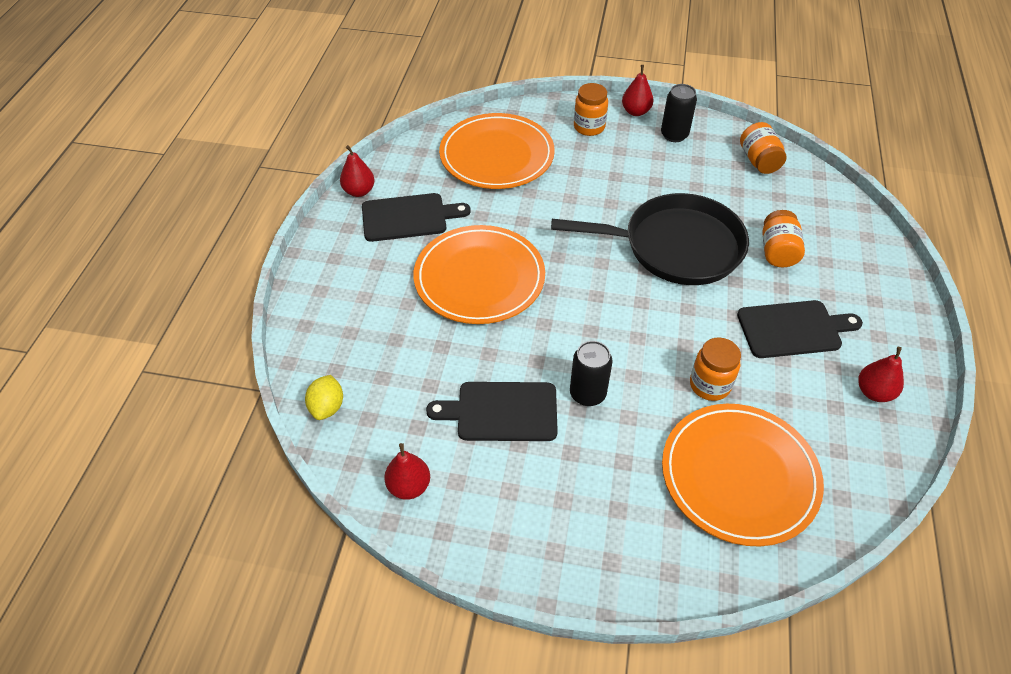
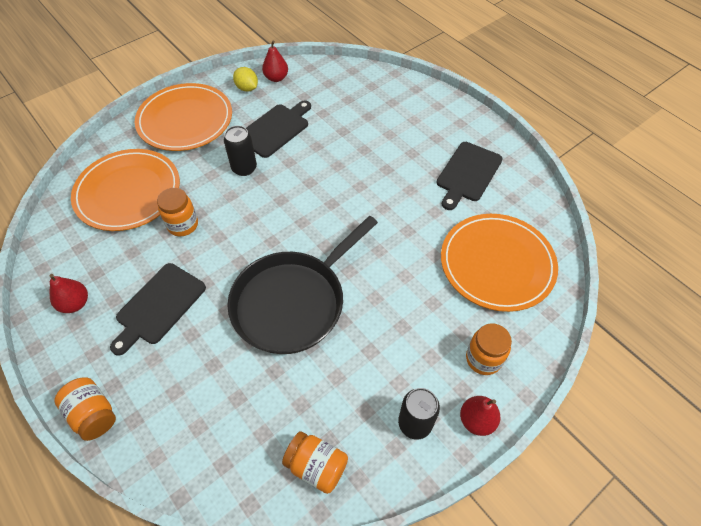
camera: 130 degrees right, 5 degrees up
yellow lemon [305,375,343,420] -> yellow lemon moved to [233,67,258,92]
red pear [340,145,375,197] -> none
orange plate [413,225,545,324] -> orange plate moved to [135,83,232,151]
orange jar [762,210,805,267] -> orange jar moved to [55,377,116,441]

